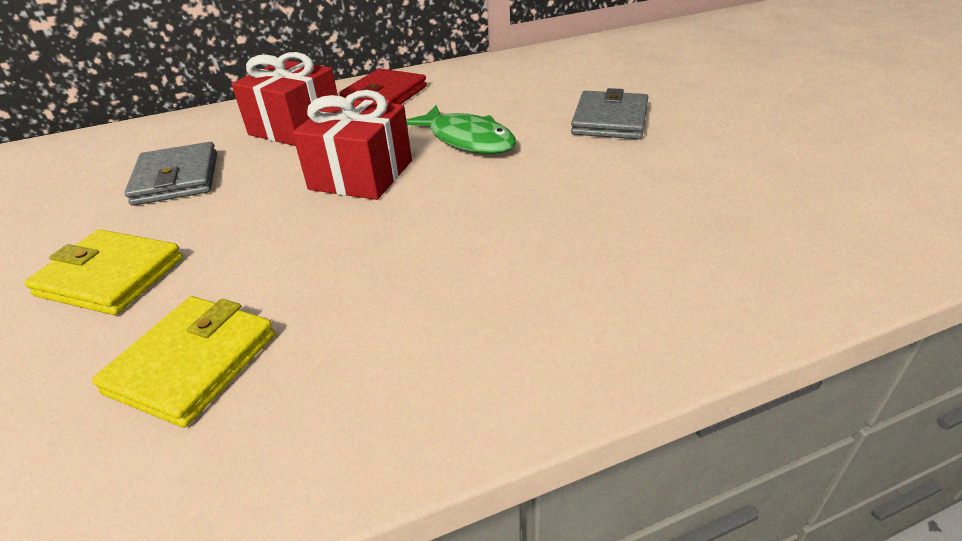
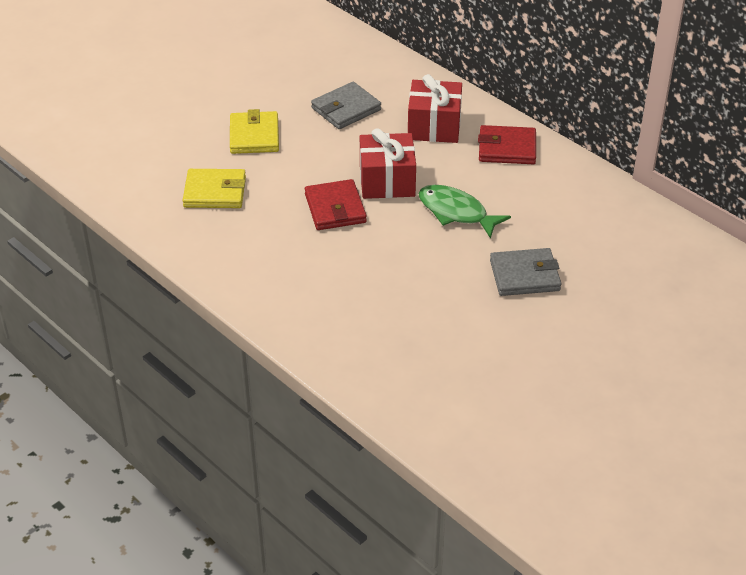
camera: 65 degrees right, 5 degrees up
green fish [406,105,516,154] -> green fish turned 105 degrees clockwise [418,185,511,239]
none -> red wallet [305,179,367,230]

